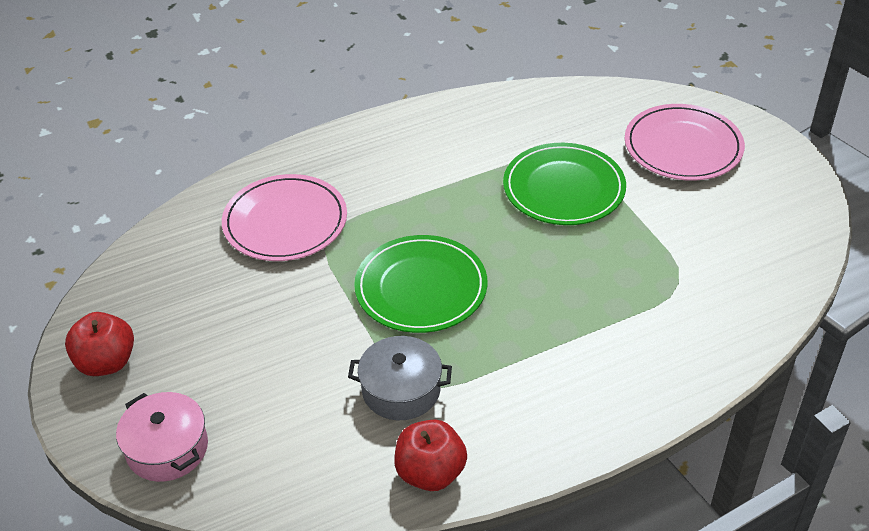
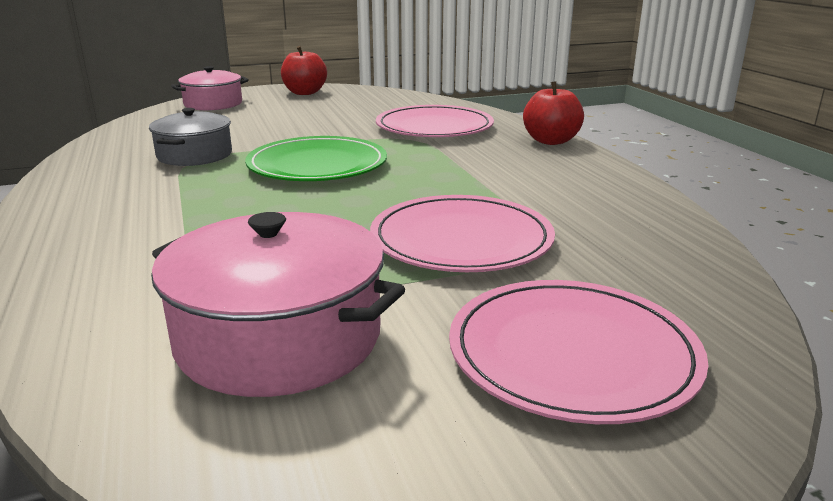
camera: 95 degrees right, 20 degrees down
red apple [394,419,467,491] -> red apple moved to [523,81,584,145]
green plate [503,143,626,225] -> pink plate [370,195,555,272]
none -> pink pot [151,212,405,397]

